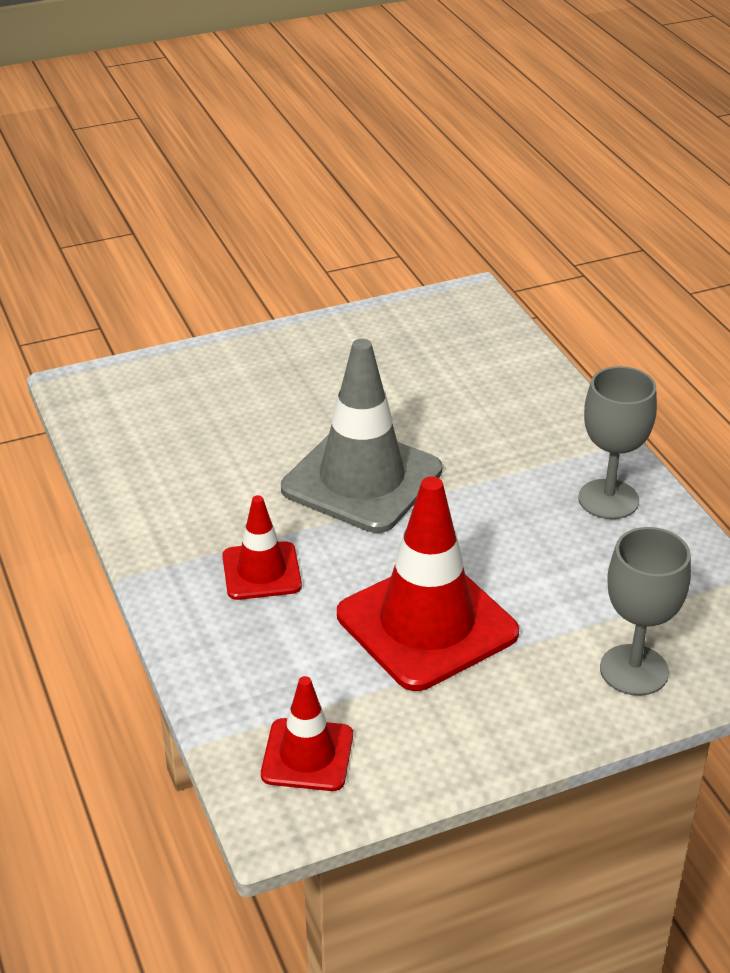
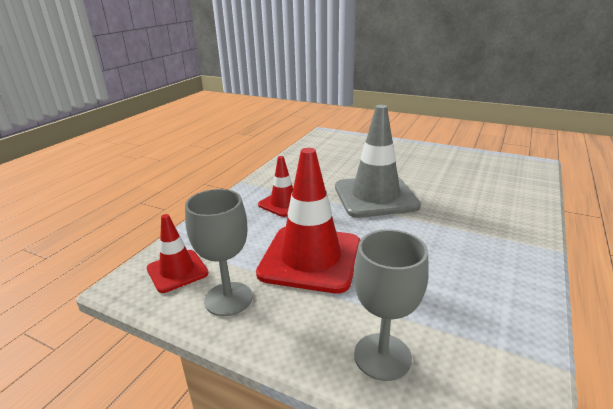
camera: 50 degrees right, 10 degrees down
grey goblet [578,366,657,519] -> grey goblet moved to [185,189,252,316]

